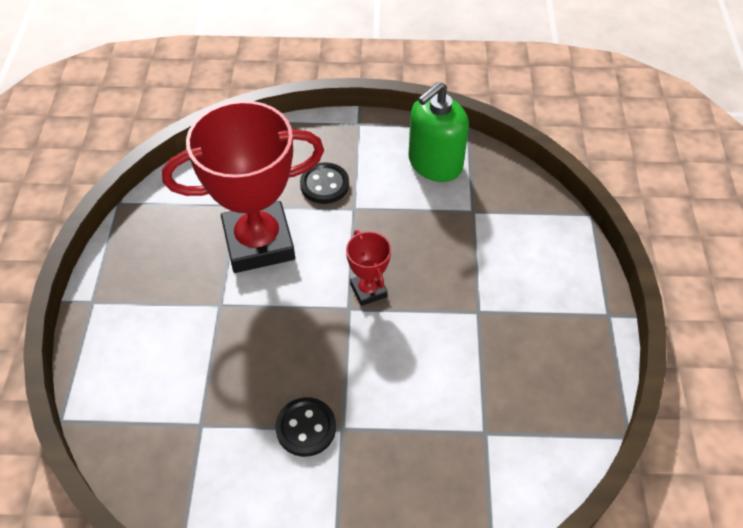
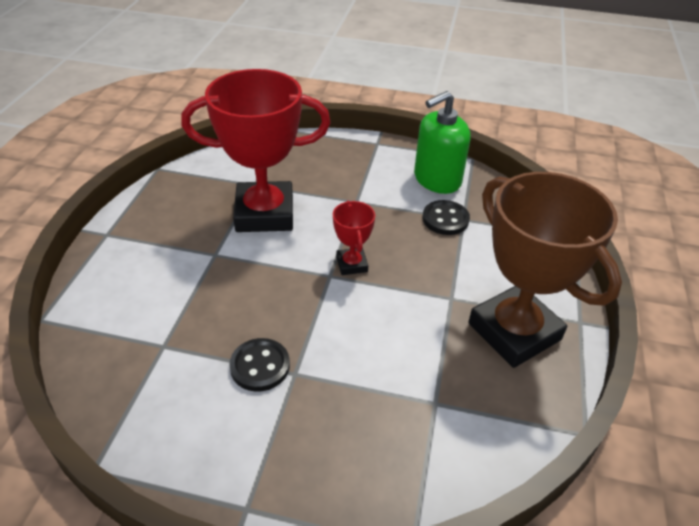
camera: 10 degrees right, 10 degrees down
black button [300,162,349,204] -> black button moved to [423,200,470,235]
none -> brown trophy [468,172,622,368]

